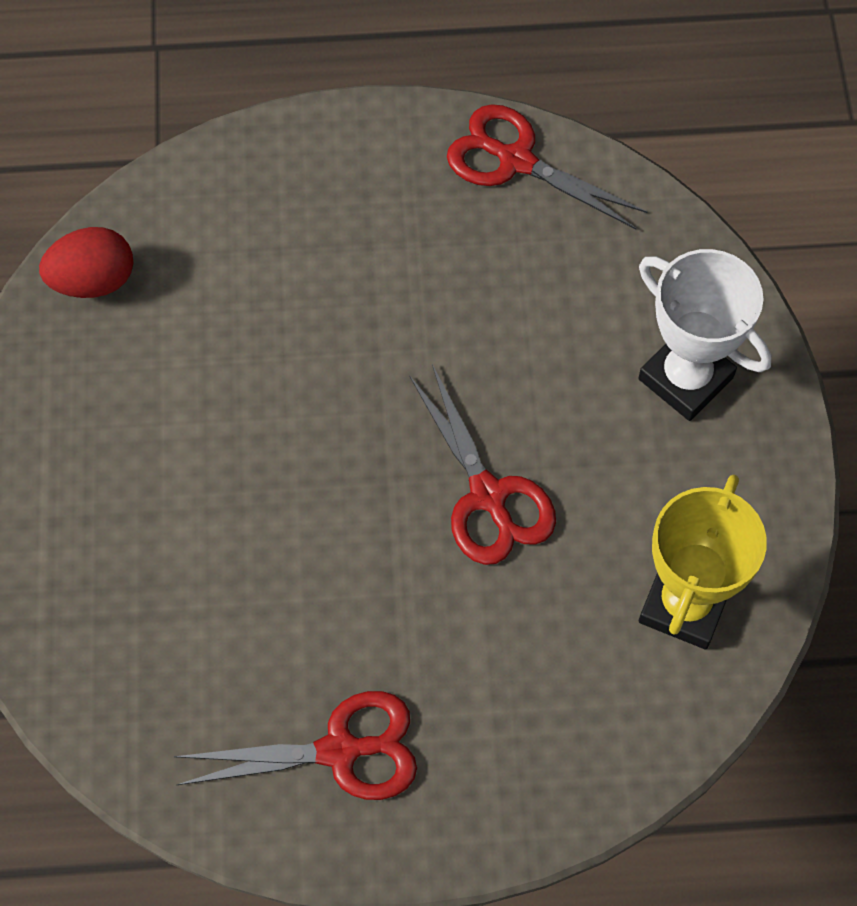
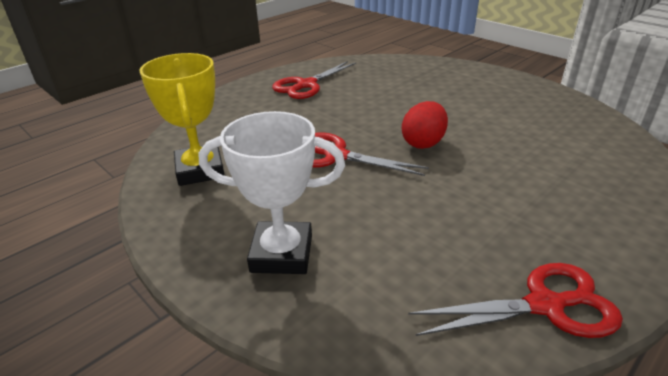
camera: 140 degrees right, 30 degrees down
red egg [39,227,133,298] -> red egg moved to [402,101,448,149]

